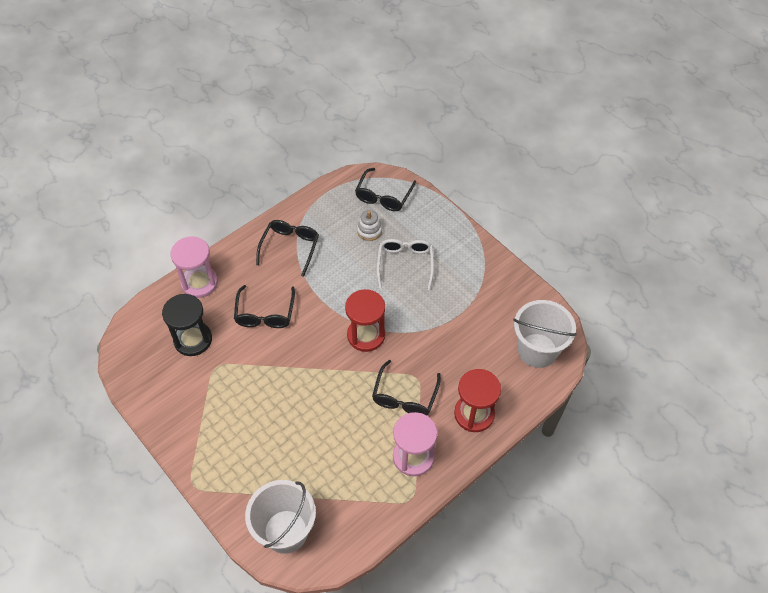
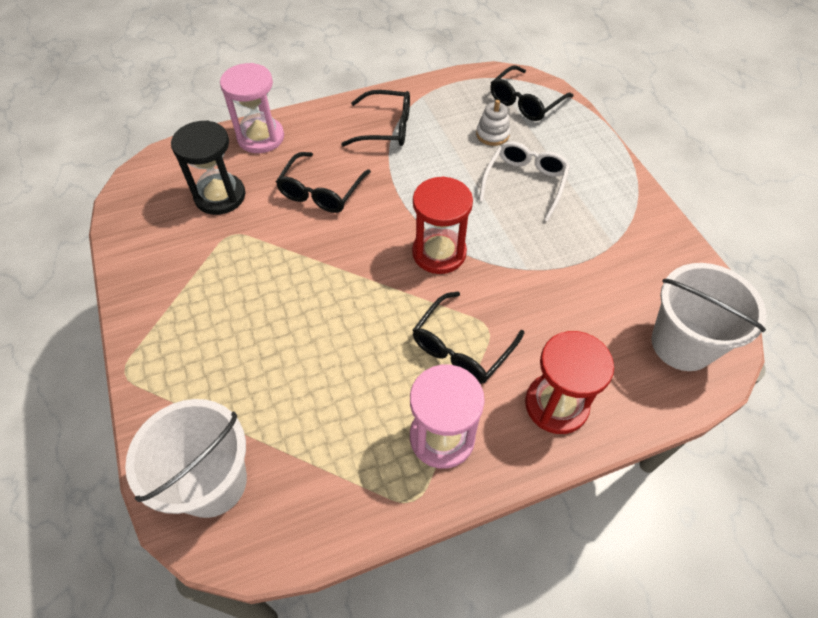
camera: 20 degrees right, 0 degrees up
black glasses [256,220,319,277] -> black glasses turned 60 degrees clockwise [341,90,410,147]

